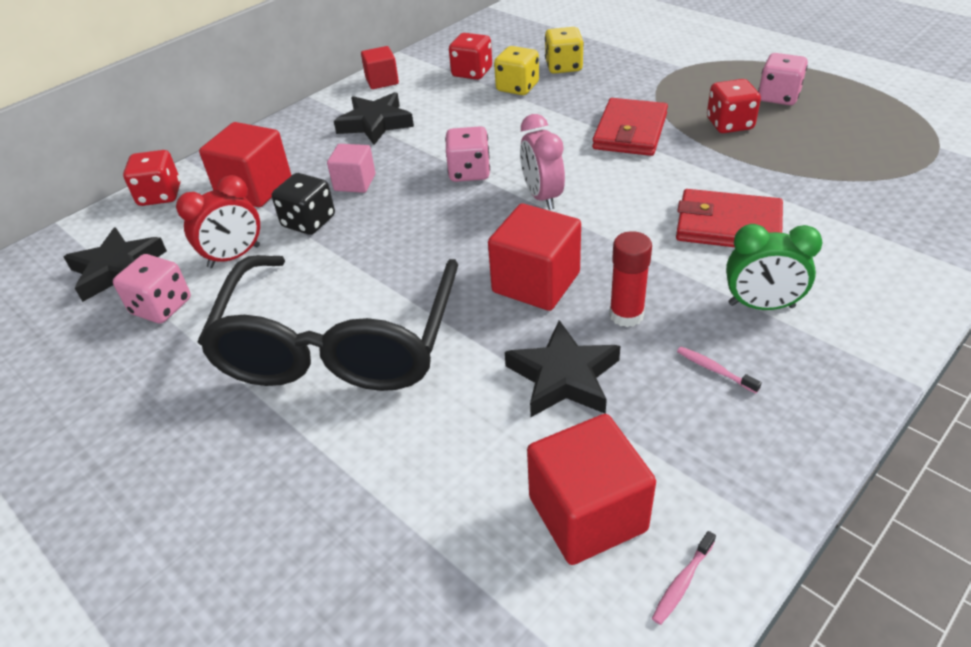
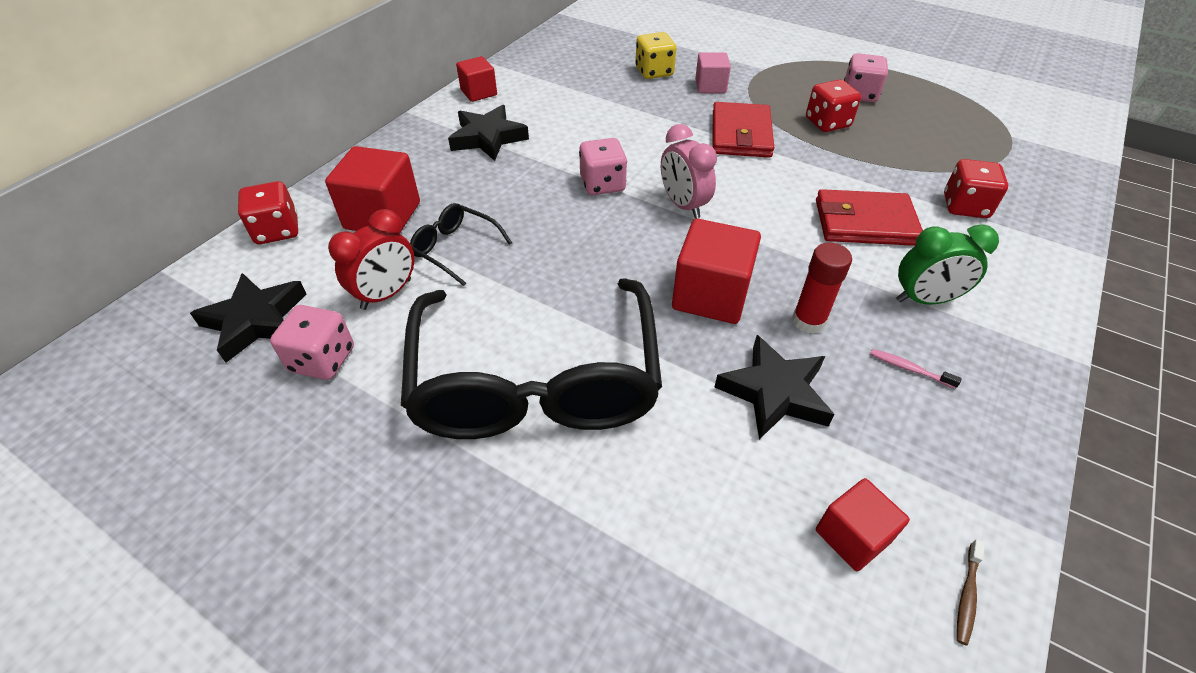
camera: 15 degrees left, 5 degrees up
black dice [272,173,335,235] -> black glasses [410,203,512,286]
pink cube [327,144,375,193] -> pink cube moved to [695,52,731,93]
red dice [449,33,492,80] -> red dice moved to [944,159,1008,218]
yellow dice [494,46,539,95] -> none
red cube [527,414,656,565] -> red cube [816,478,910,571], size x0.61
pink toothbrush [652,531,716,625] -> brown toothbrush [957,539,985,645]

